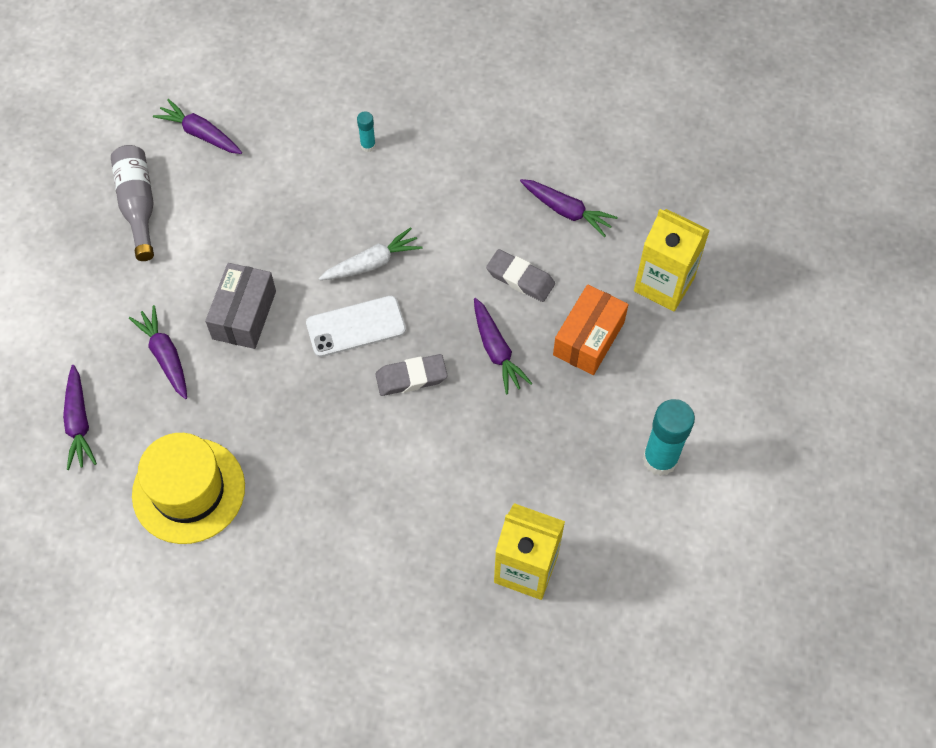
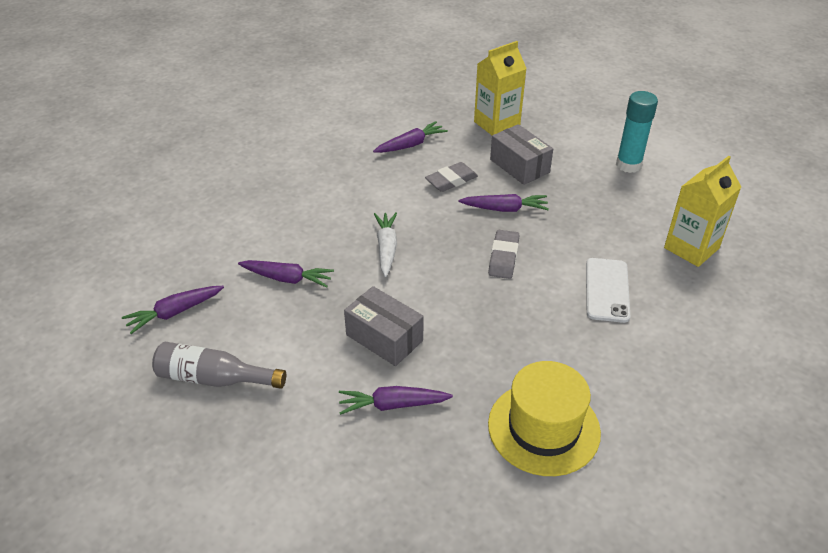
camera: 65 degrees left, 20 degrees down
purple carrot [63,365,97,470] -> purple carrot moved to [238,260,334,288]
white phone [306,296,406,357] -> white phone moved to [586,258,630,323]
turquoise glue stick [357,111,376,152] -> none
orange box [553,284,629,375] -> grey box [490,124,553,185]

